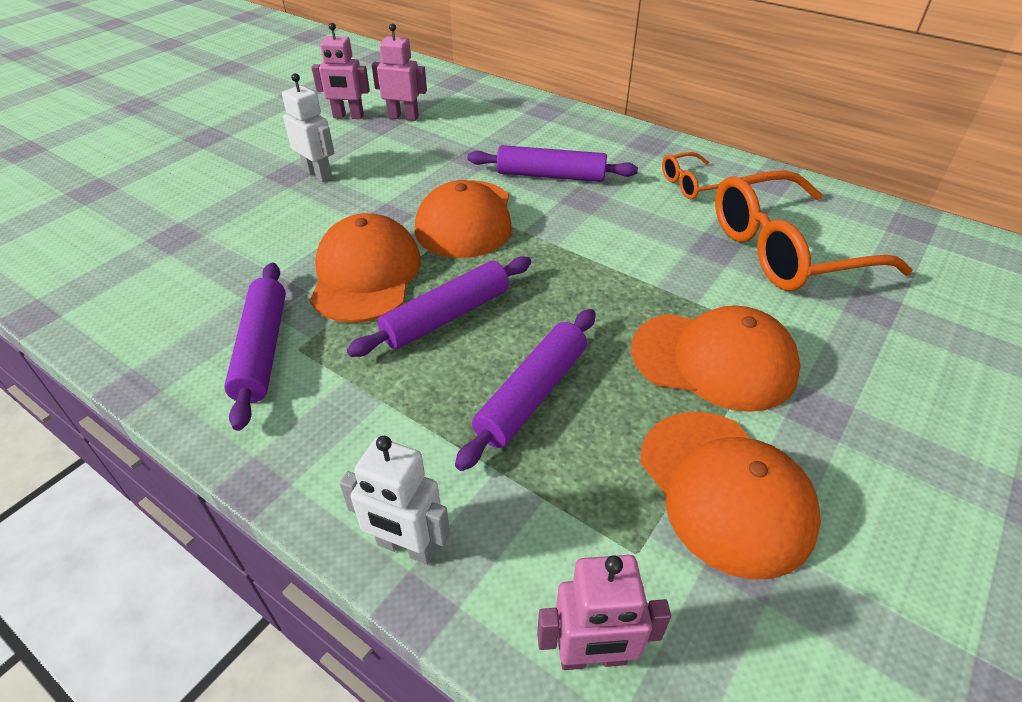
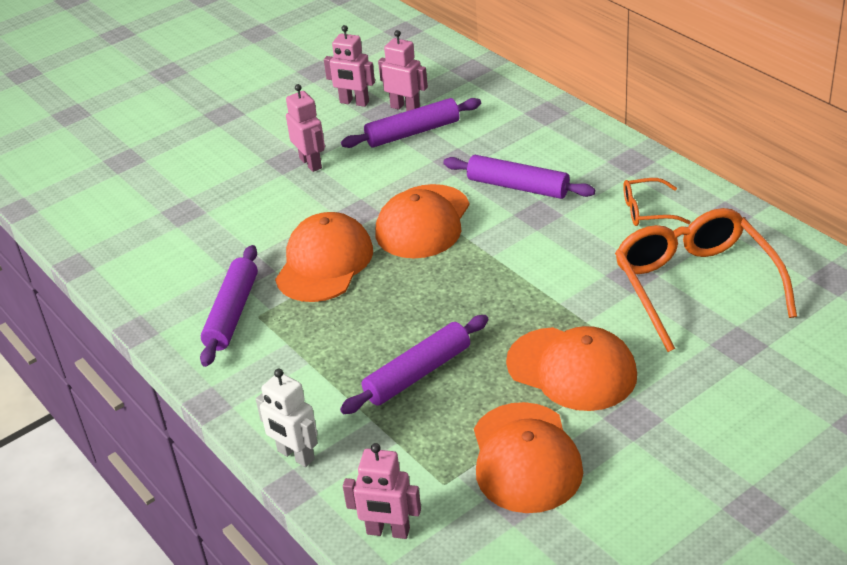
camera: 20 degrees right, 5 degrees down
white robot [282,73,334,182] -> pink robot [286,84,325,172]
purple rolling pin [347,256,531,357] -> purple rolling pin moved to [341,98,481,148]
orange glasses [715,171,913,291] -> orange glasses turned 75 degrees clockwise [615,208,797,352]

